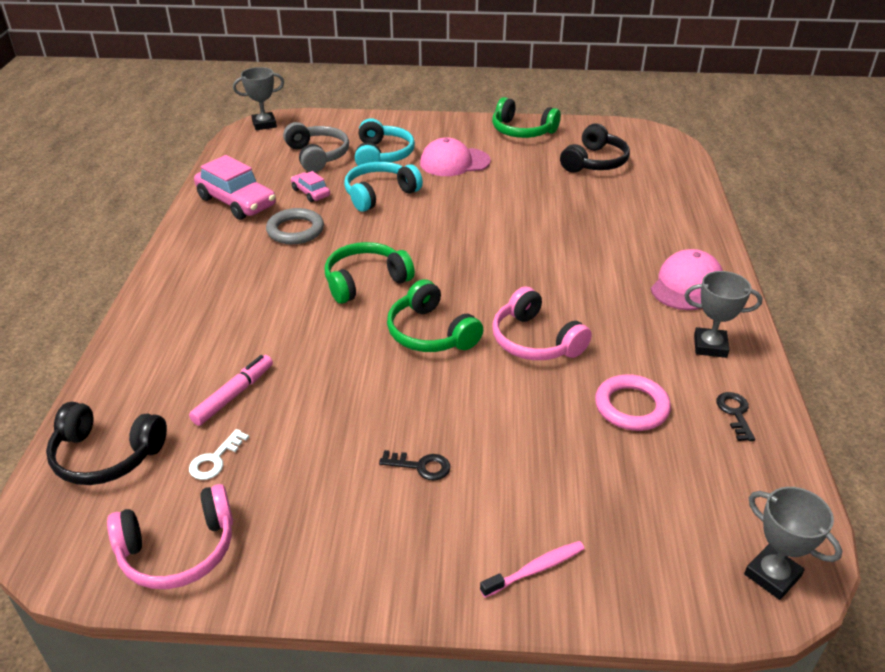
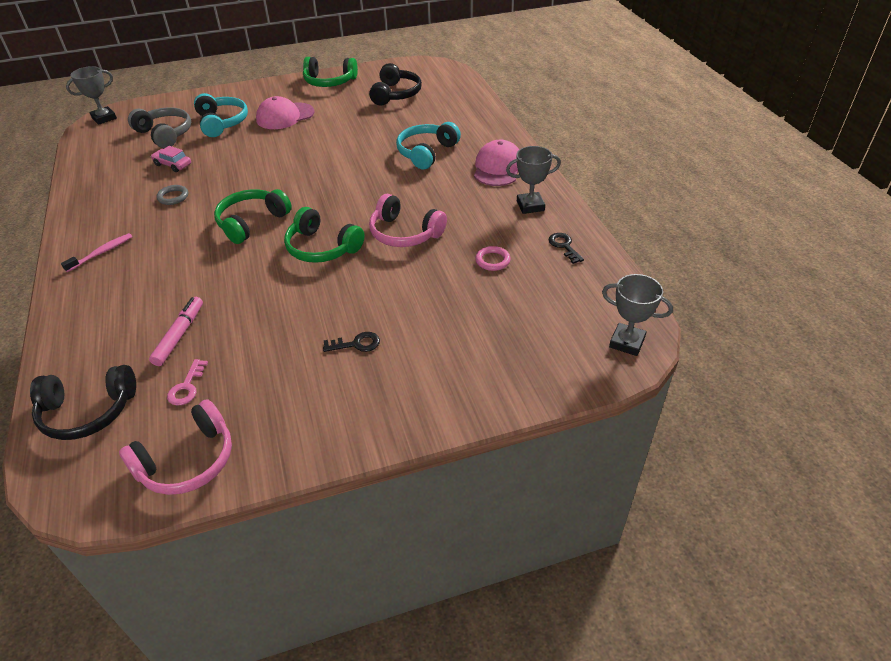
camera: 20 degrees left, 5 degrees up
white key [189,429,249,480] -> pink key [167,359,208,406]
pink car [194,155,276,220] -> none
grey ring [266,208,324,244] -> grey ring [156,185,188,205], size x0.62
turquoise headphones [344,162,423,212] -> turquoise headphones moved to [396,122,461,169]
pink toothbrush [480,541,585,598] -> pink toothbrush moved to [61,233,132,272]
pink ring [595,374,671,431] -> pink ring [475,246,511,271], size x0.62

